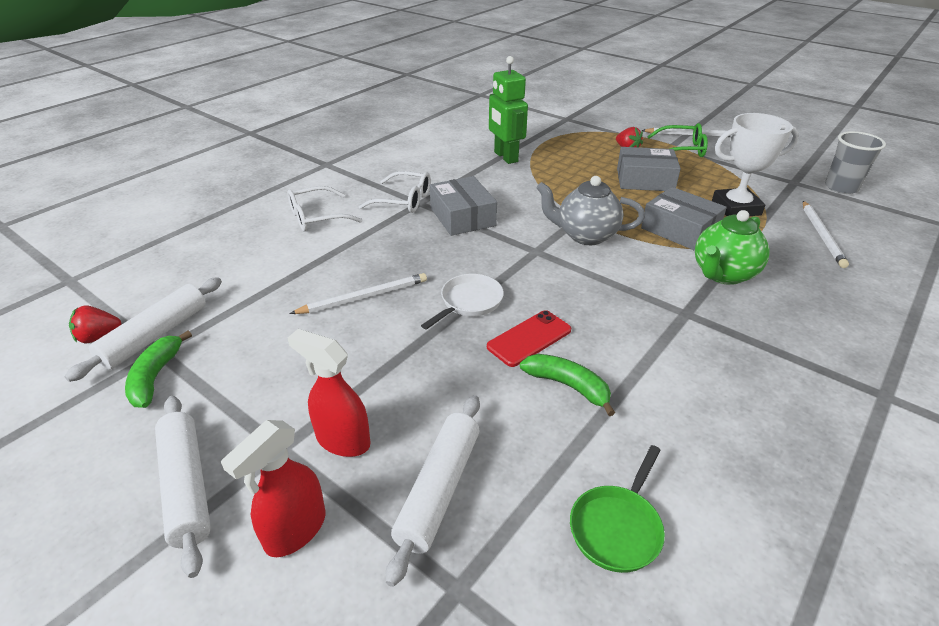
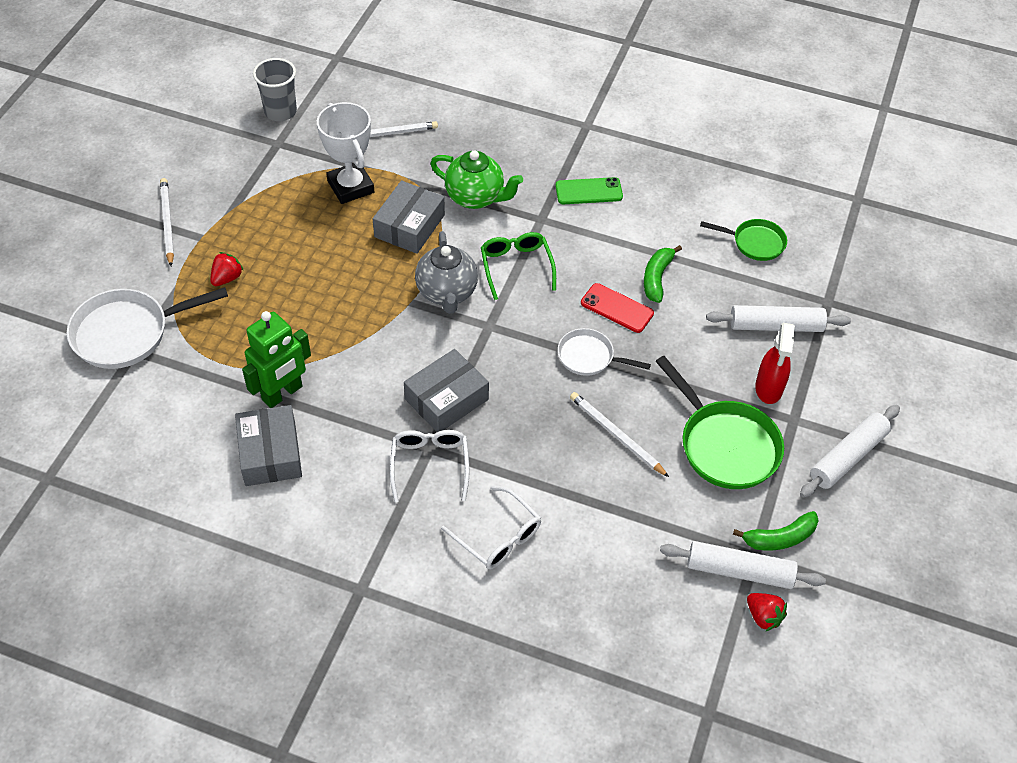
camera: 110 degrees left, 15 degrees up
red spray bottle [221,420,325,557] -> none
grey box [617,147,681,191] -> grey box moved to [235,405,302,486]
green glasses [647,123,708,157] -> green glasses moved to [481,232,556,300]
none -> white pan [67,287,228,369]
none -> green phone [556,177,623,204]
none -> green pan [655,356,784,489]

